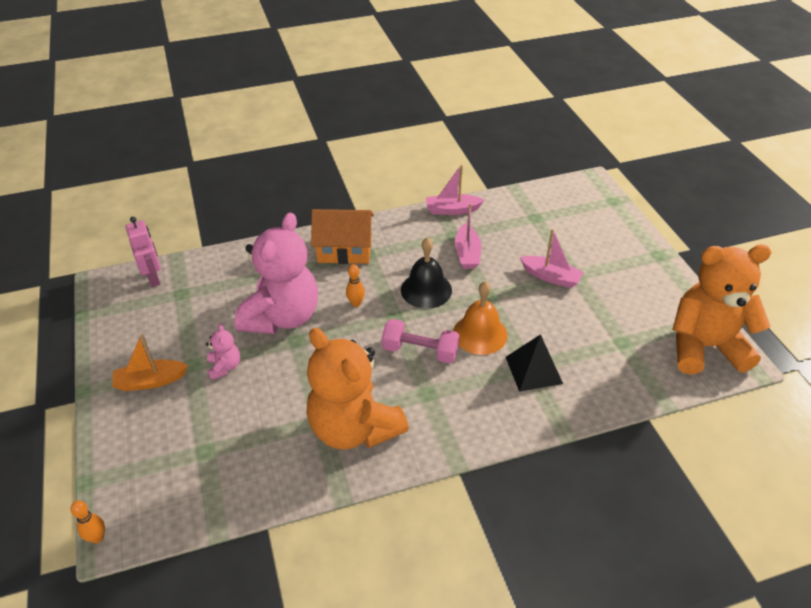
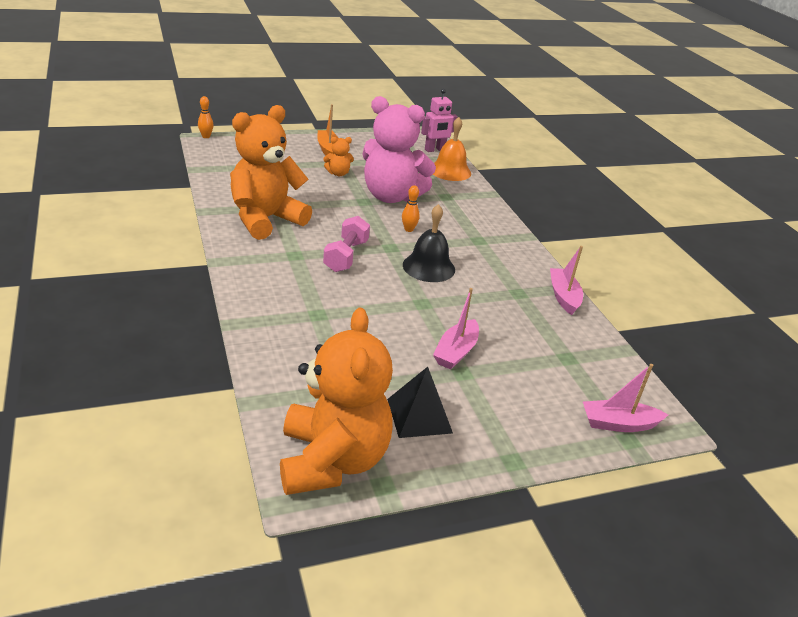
camera: 85 degrees right, 10 degrees down
pink teddy bear [206,323,240,380] -> orange teddy bear [323,137,354,176]
orange house [311,209,374,264] -> none
orange bell [453,281,508,355] -> orange bell moved to [433,117,471,181]
pink boat [455,203,481,269] -> pink boat moved to [583,364,668,432]
black pyramid [506,334,563,392] -> black pyramid moved to [387,367,453,438]

